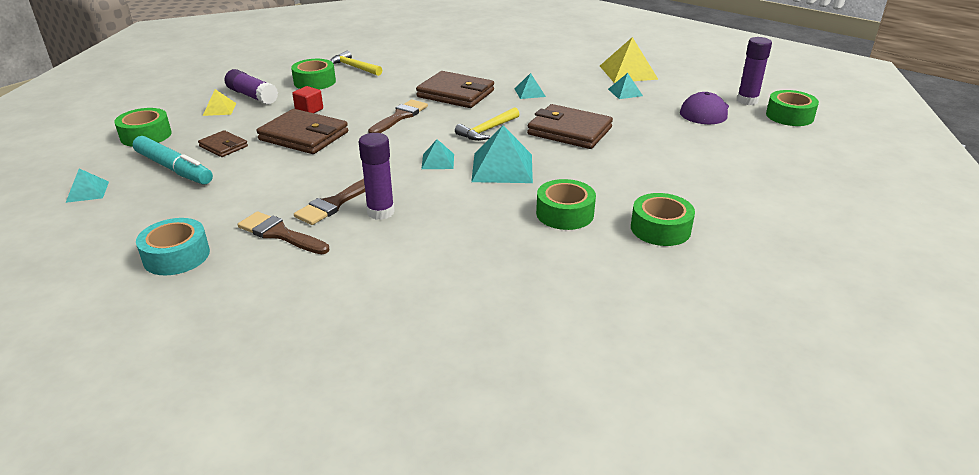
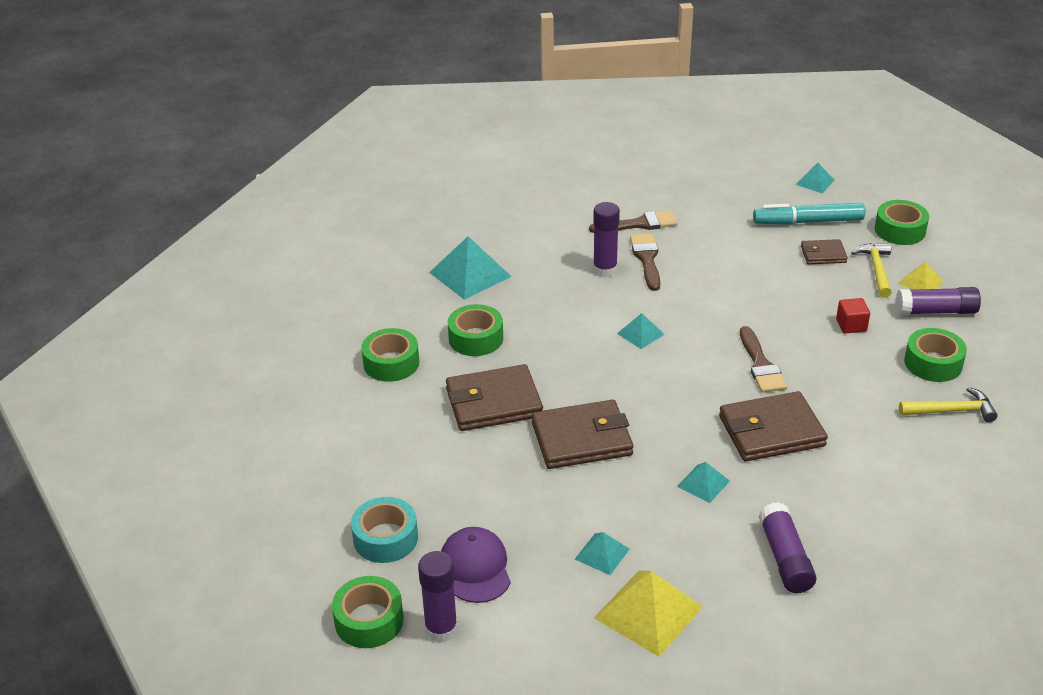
camera: 140 degrees right, 5 degrees up
turquoise tape [136,218,210,275] -> turquoise tape moved to [351,497,418,563]
brown wallet [256,109,348,154] -> brown wallet moved to [446,364,543,431]
yellow hammer [455,107,519,141] -> yellow hammer moved to [852,243,892,298]
turquoise pyramid [471,125,533,183] -> turquoise pyramid moved to [429,236,512,300]
none -> purple glue stick [759,502,817,593]

